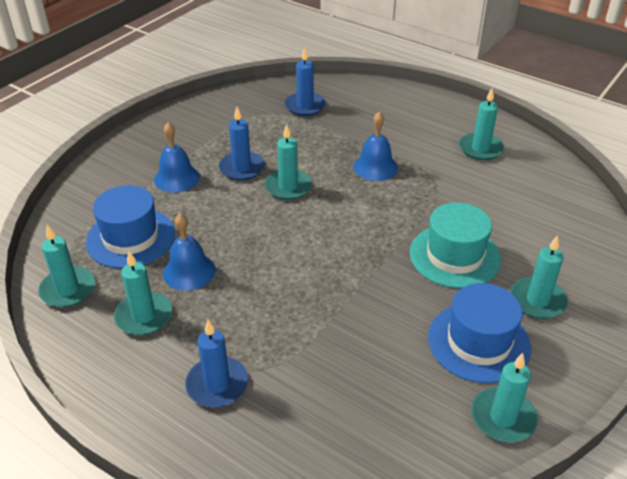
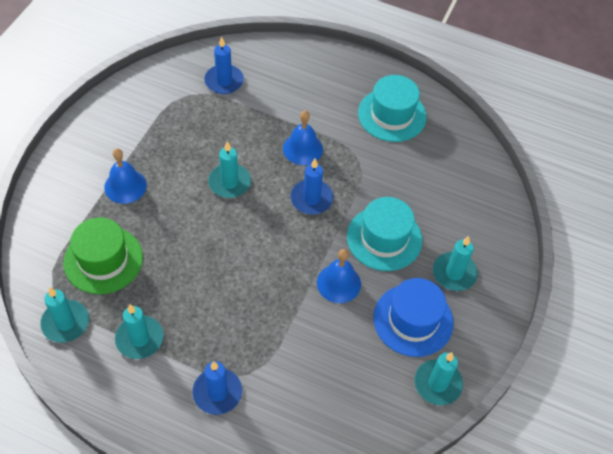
camera: 15 degrees left, 15 degrees up
blue hat [86,185,175,268] -> green hat [63,217,143,294]
blue bell [163,213,216,291] -> blue bell moved to [317,249,361,303]
blue candle [219,107,265,181] -> blue candle moved to [290,159,333,214]
turquoise candle [459,88,504,160] -> turquoise hat [358,75,427,142]

